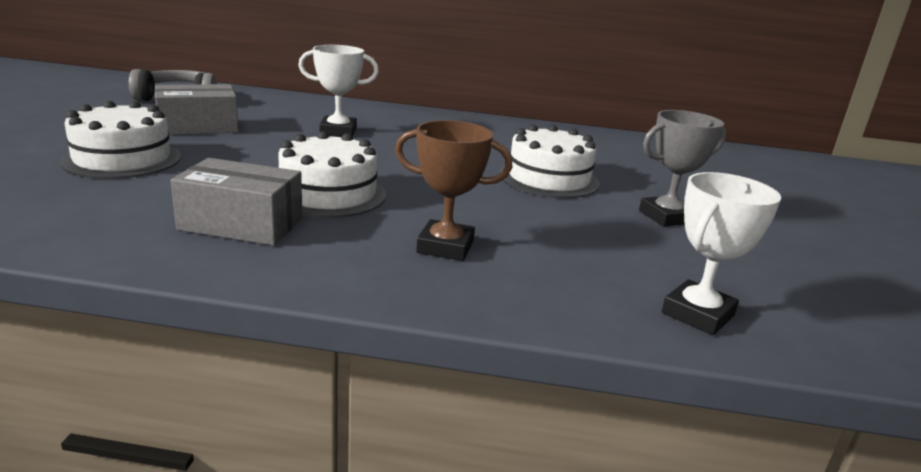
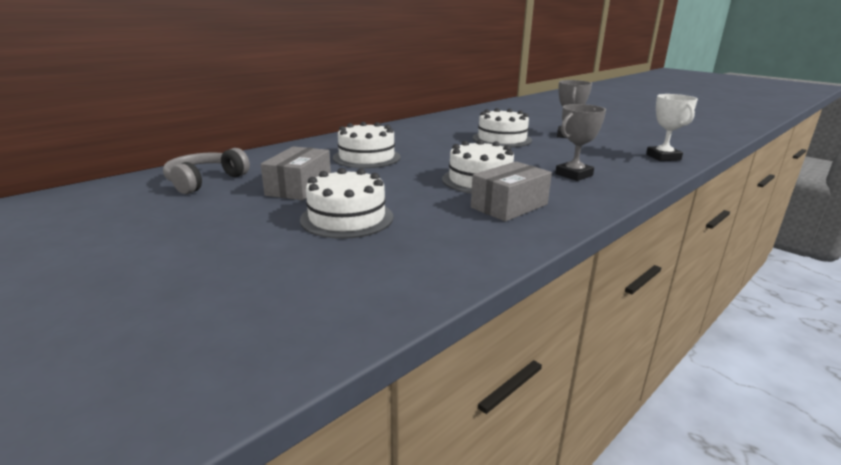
camera: 50 degrees left, 0 degrees up
white trophy [298,45,379,137] -> white cake [333,122,400,168]
brown trophy [395,120,513,261] -> grey trophy [555,104,606,181]

